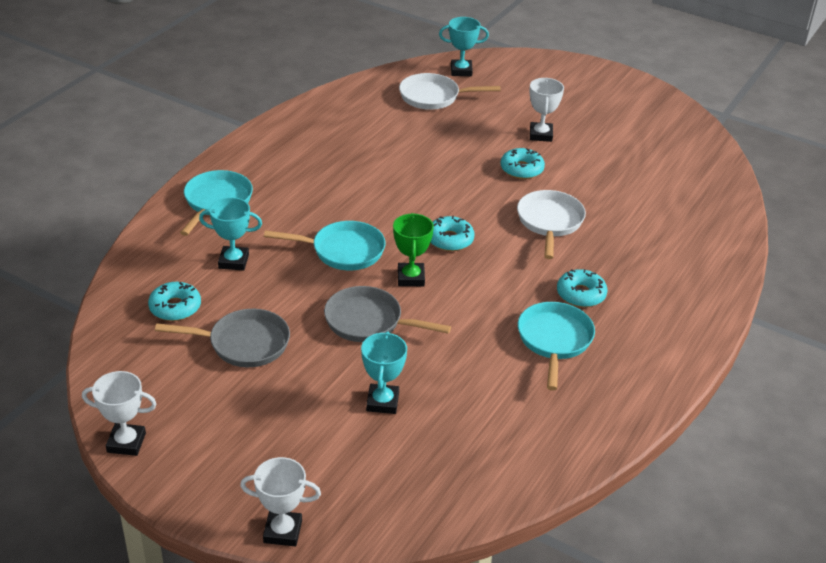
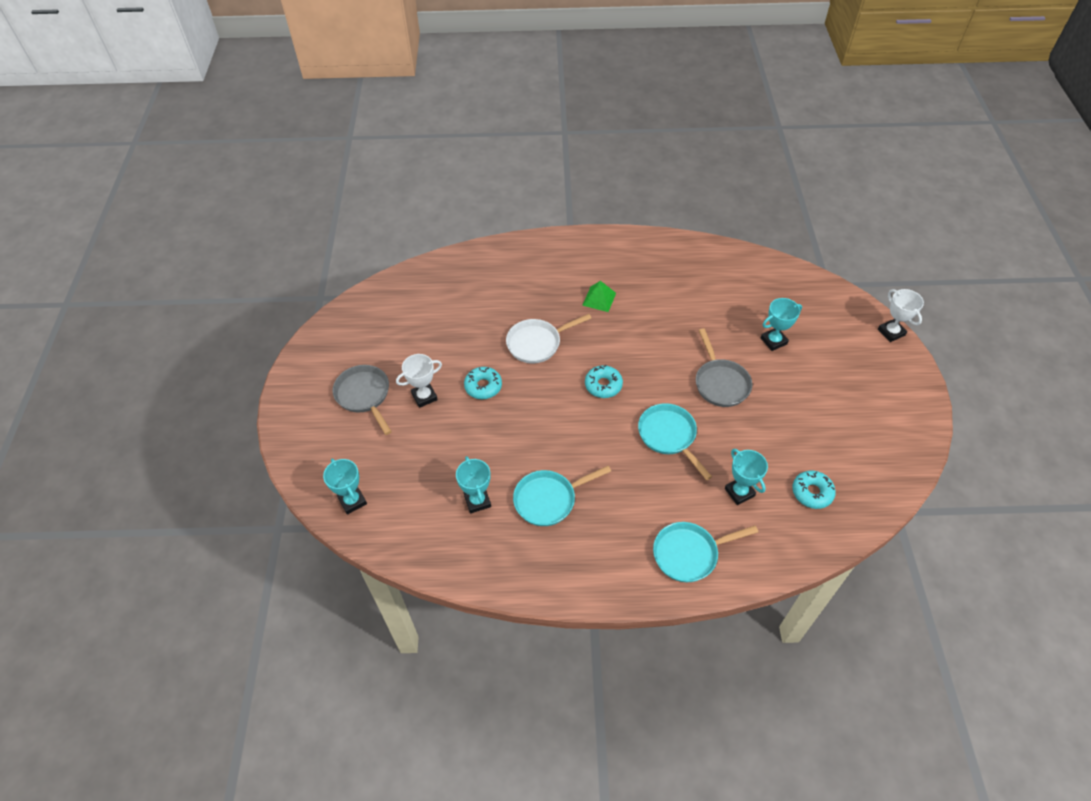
camera: 120 degrees left, 15 degrees up
white trophy [82,371,157,456] -> none
grey pan [155,309,290,367] -> grey pan moved to [332,365,392,435]
green trophy [393,213,434,286] -> none
white pan [399,73,500,110] -> none
turquoise pan [518,302,595,391] -> turquoise pan moved to [513,466,611,526]
turquoise donut [557,269,607,307] -> green pyramid [582,281,616,312]
none -> turquoise trophy [456,456,491,514]

